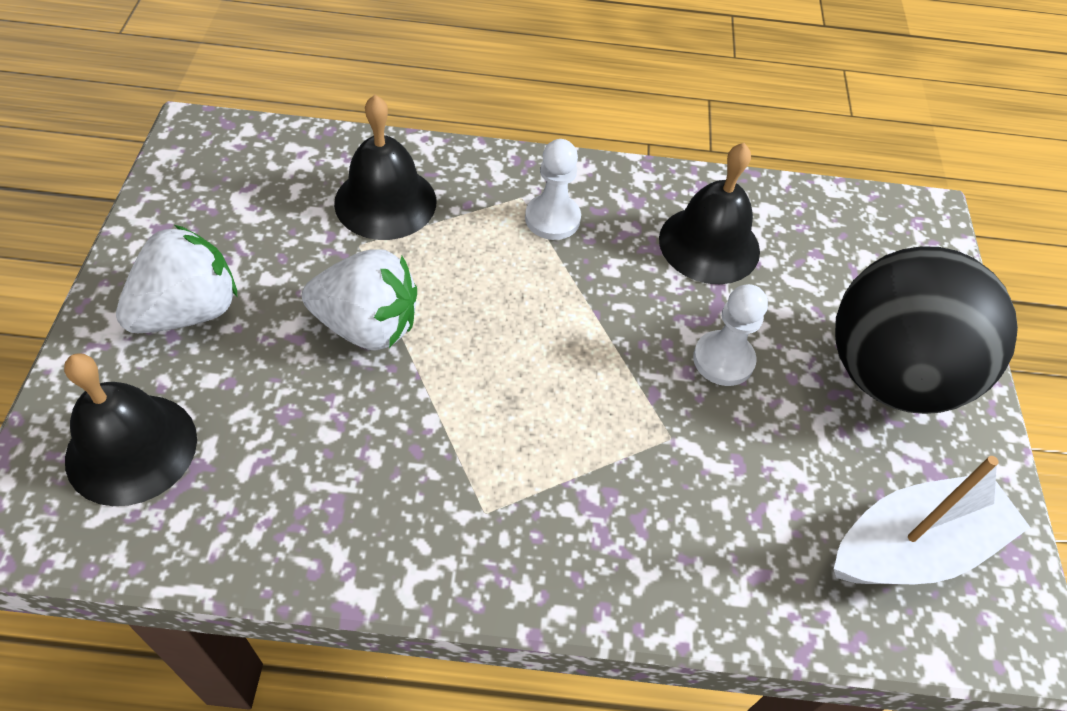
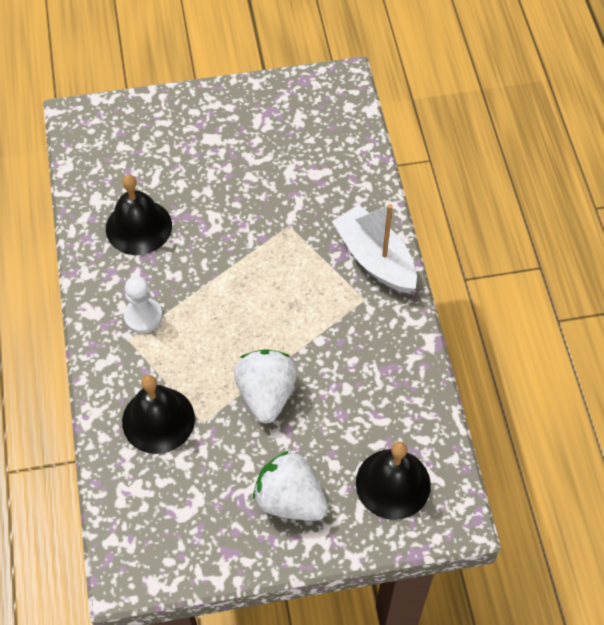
camera: 100 degrees left, 5 degrees up
white pawn [693,284,768,386] -> none
white boat [834,456,1031,584] -> white boat moved to [332,204,417,293]
black ball [835,246,1018,414] -> none

